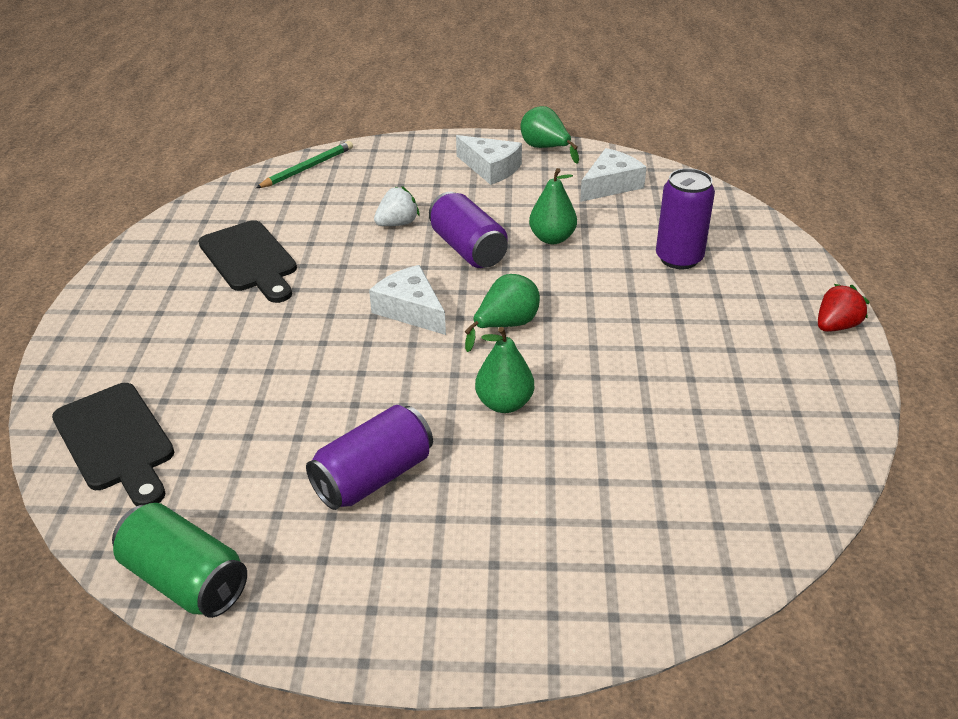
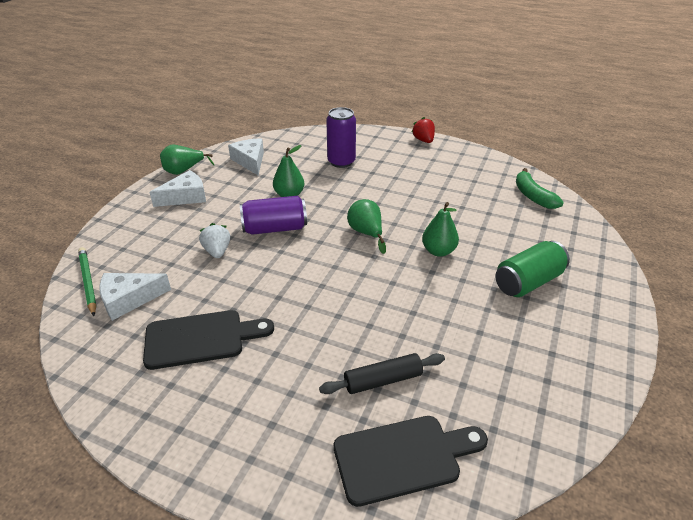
camera: 70 degrees left, 0 degrees up
green can [112,503,247,618] -> green can moved to [495,241,570,297]
purple can [306,405,433,510] -> none
white cheese [369,265,446,335] -> white cheese moved to [99,273,171,321]
none -> black rolling pin [319,353,445,394]
none -> green banana [516,168,564,209]

